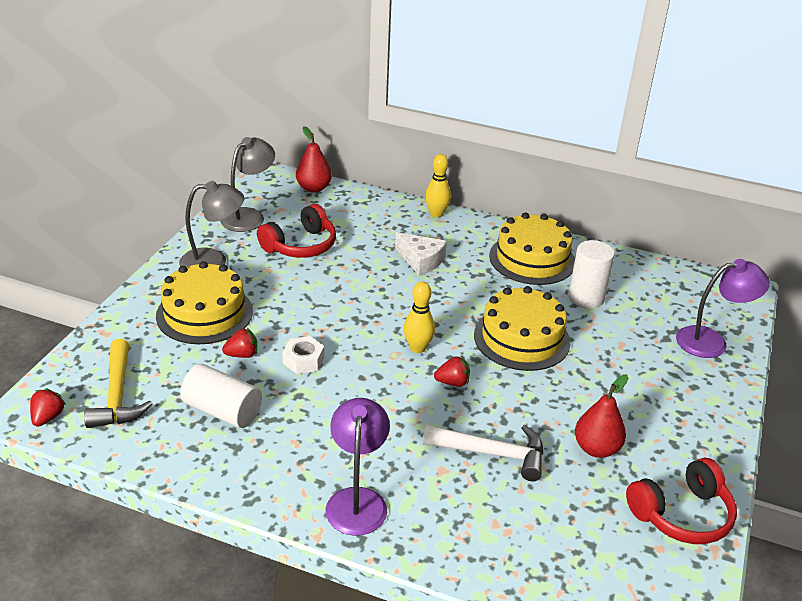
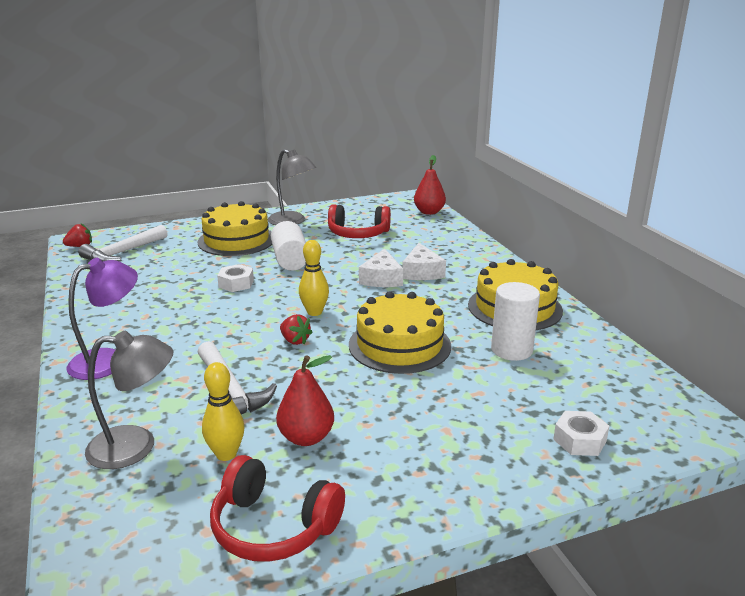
camera: 50 degrees right, 10 degrees down
yellow hammer [84,339,152,428] -> white hammer [78,225,168,261]
white cylinder [180,364,262,428] -> white cylinder moved to [271,221,306,271]
grey lamp [220,137,275,232] -> grey lamp moved to [85,331,173,469]
red strawberry [222,328,257,358] -> none
yellow bowling pin [425,154,451,217] -> yellow bowling pin moved to [202,362,245,461]
purple lamp [676,259,770,358] -> white nut [553,411,609,456]
none -> white cheese [359,249,403,287]

